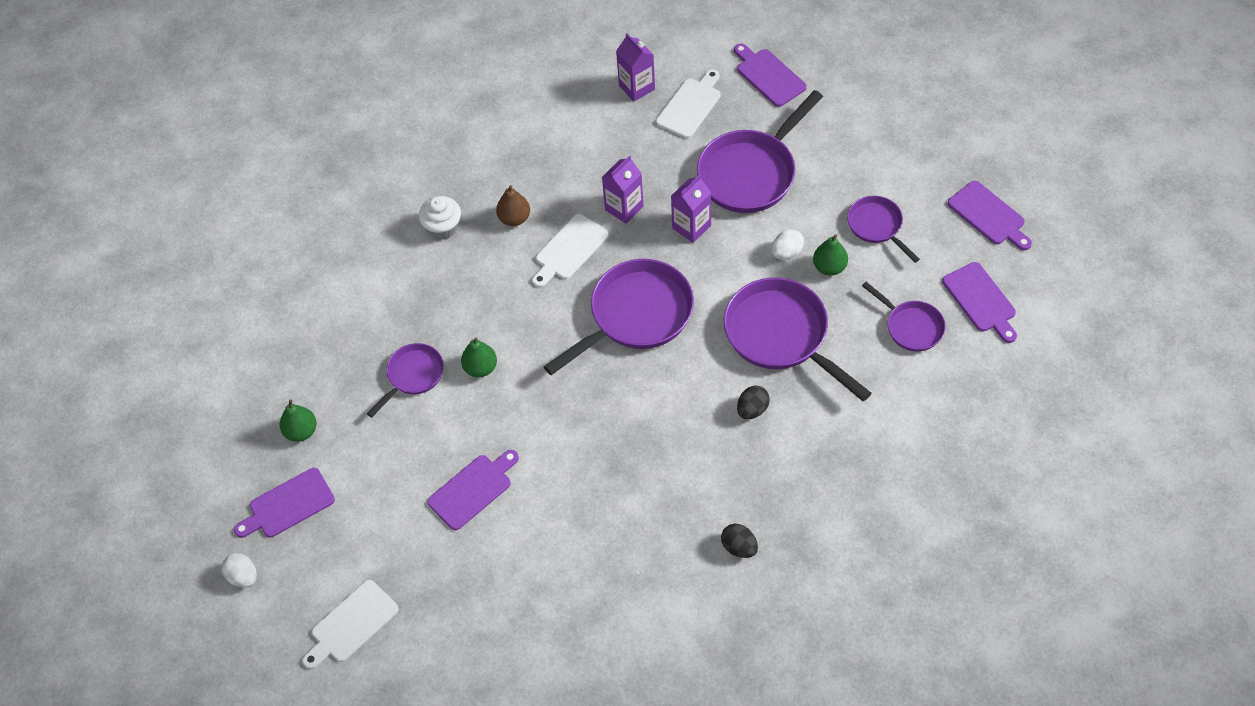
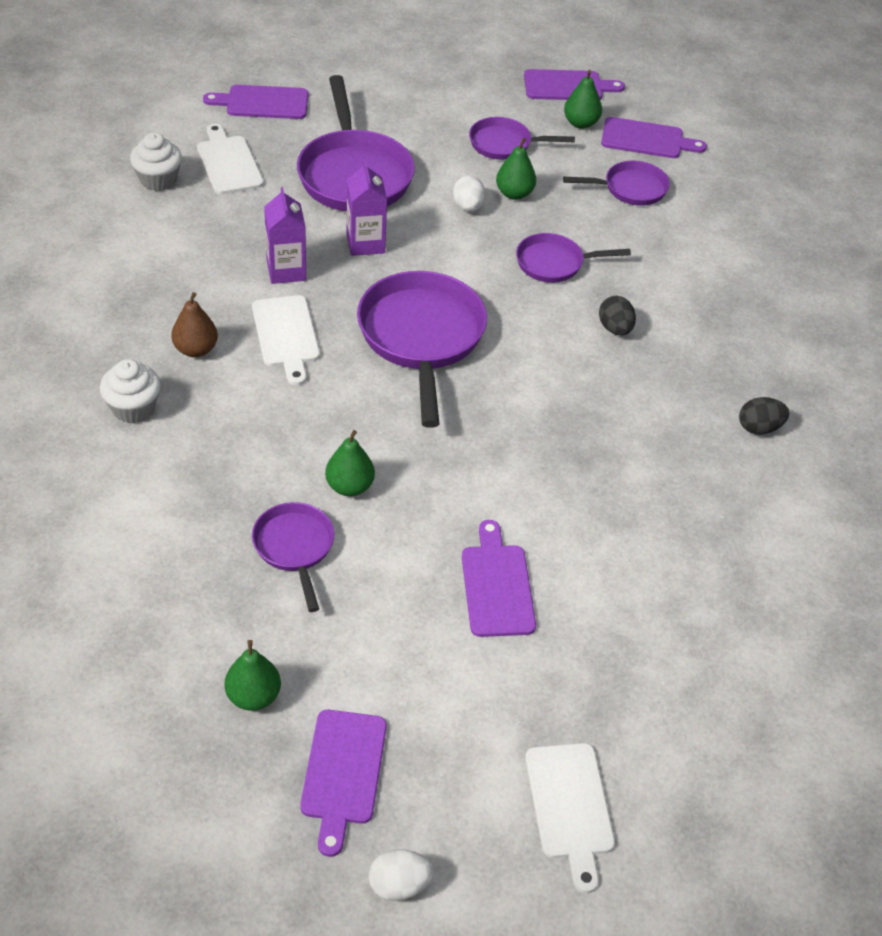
camera: 60 degrees left, 10 degrees down
purple carton [616,33,655,101] -> white cupcake [130,133,182,191]
purple pan [724,278,872,401] -> purple pan [516,233,631,283], size x0.55
none -> green pear [564,70,602,129]

